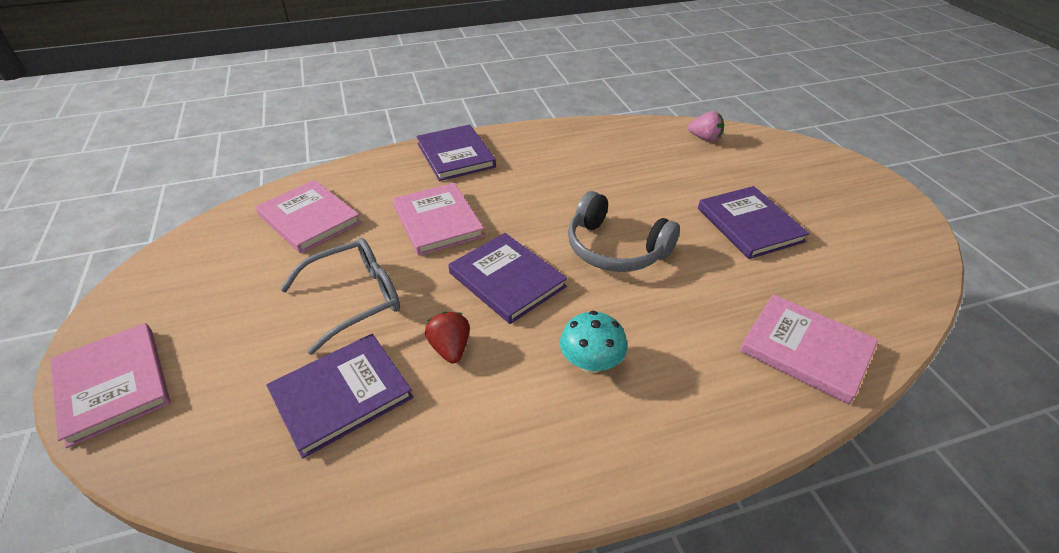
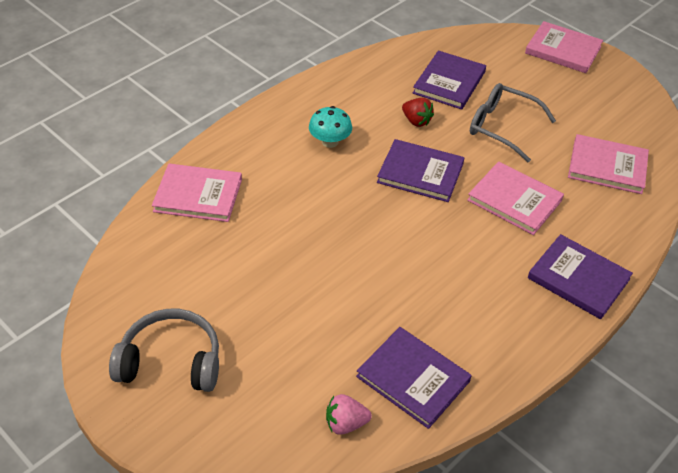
camera: 150 degrees right, 5 degrees up
grey glasses [280,238,400,355] -> grey glasses turned 90 degrees clockwise [470,83,556,162]
grey headphones [568,191,680,272] -> grey headphones moved to [109,309,219,392]
purple book [698,186,810,259] -> purple book moved to [356,327,472,429]

